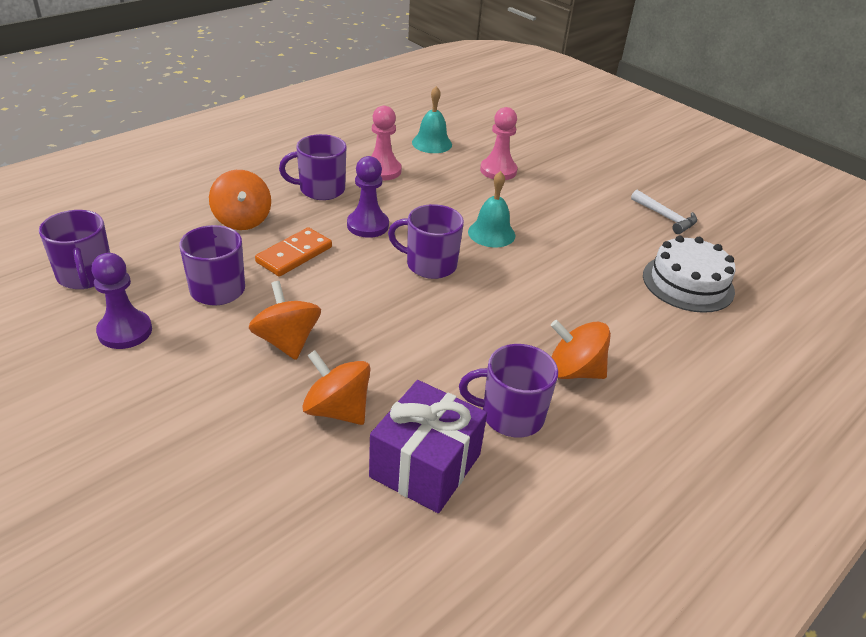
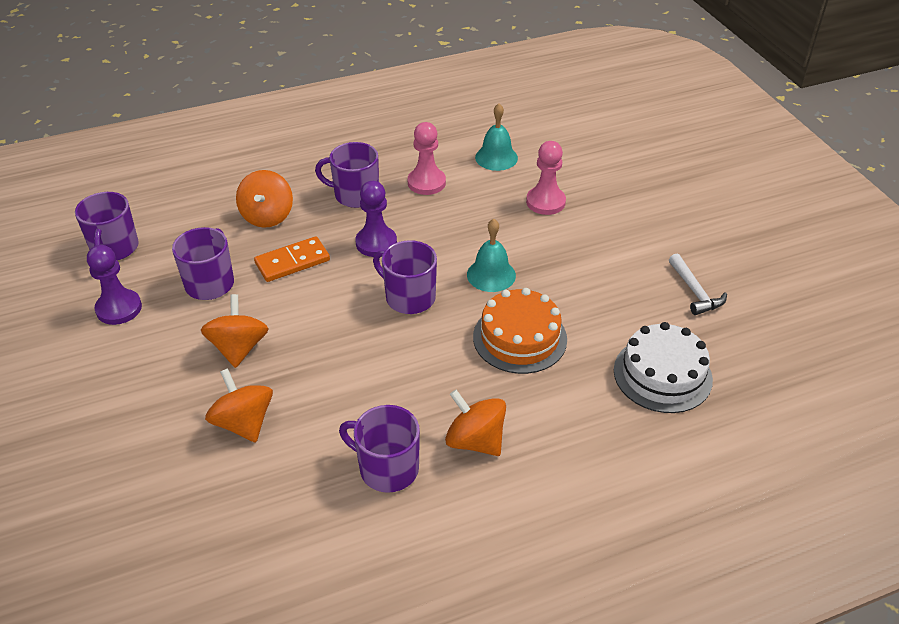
camera: 25 degrees right, 5 degrees up
purple gift [369,380,487,513] -> none
none -> orange cake [473,288,567,374]

